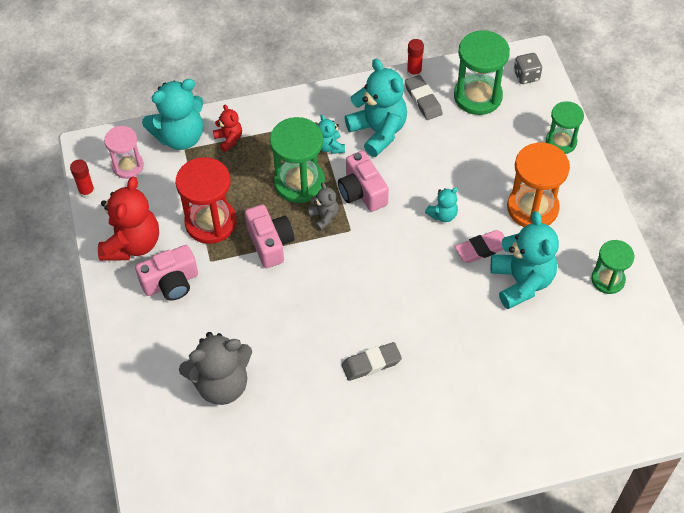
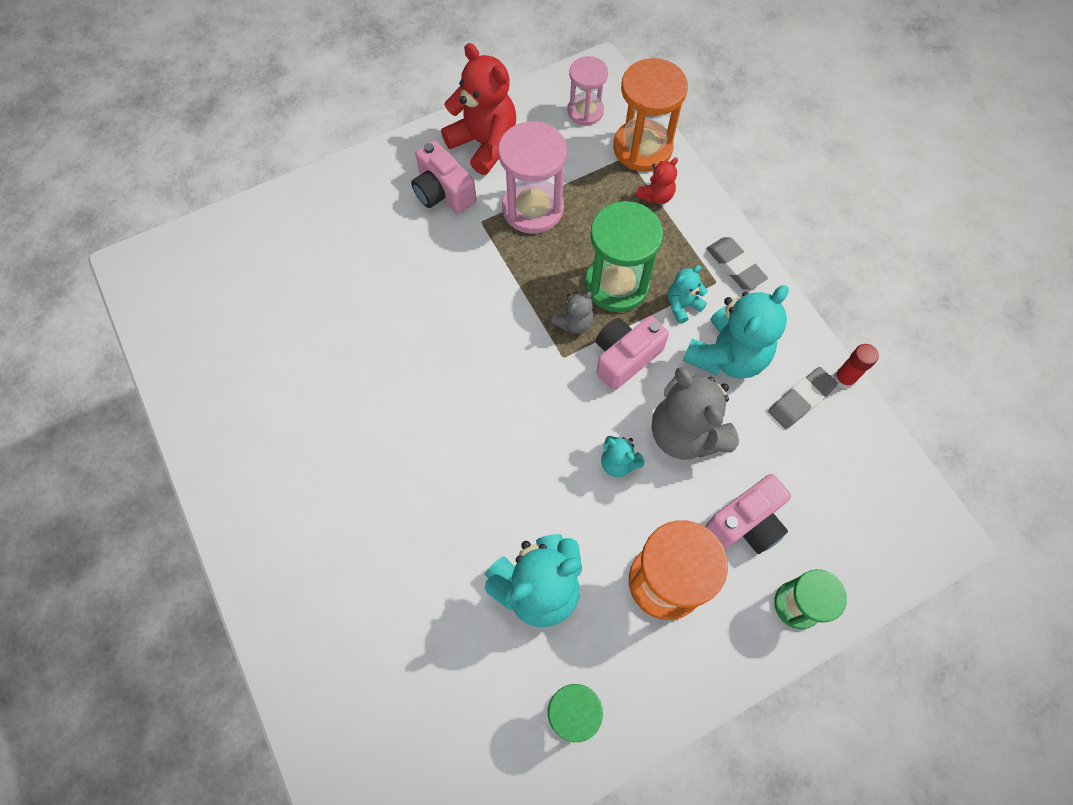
camera: 75 degrees right, 10 degrees up
red glue stick [70,159,95,199] -> none
red teddy bear [98,177,159,261] -> red teddy bear turned 135 degrees counterclockwise [441,43,516,175]
turquoise teddy bear [142,79,203,150] -> orange hourglass [613,58,688,172]
red hourglass [176,157,237,244] -> pink hourglass [498,121,567,234]
grey teddy bear [179,332,252,405] -> grey teddy bear moved to [652,367,739,460]
pink camera [245,205,295,268] -> pink camera moved to [706,474,791,554]
grey eraser [342,342,402,381] -> grey eraser moved to [706,237,768,290]
green hourglass [454,30,510,115] -> none
pink eraser [455,230,505,263] -> none
grey dice [514,53,542,84] -> none

